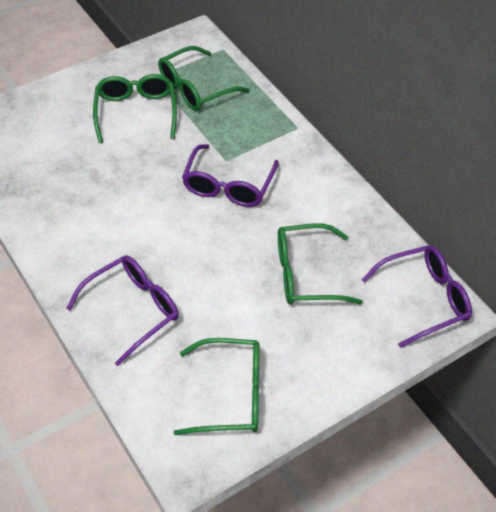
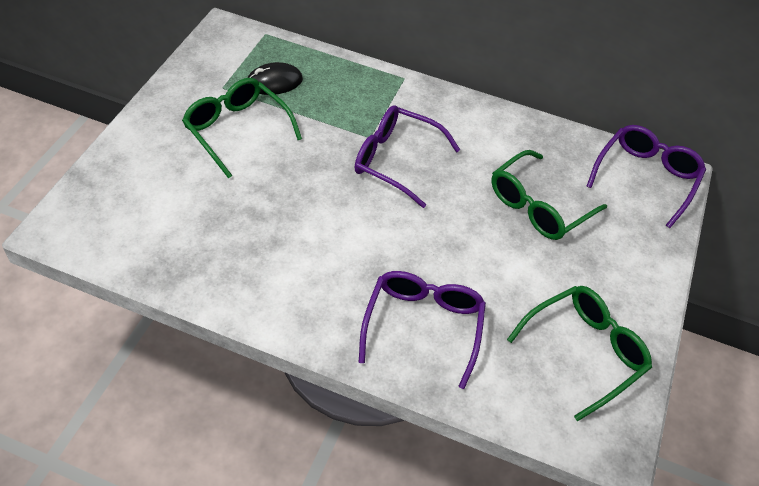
camera: 40 degrees left, 0 degrees up
green glasses [158,46,250,111] -> black mouse [247,62,303,95]
purple glasses [182,144,279,207] -> purple glasses turned 135 degrees clockwise [355,105,460,208]

